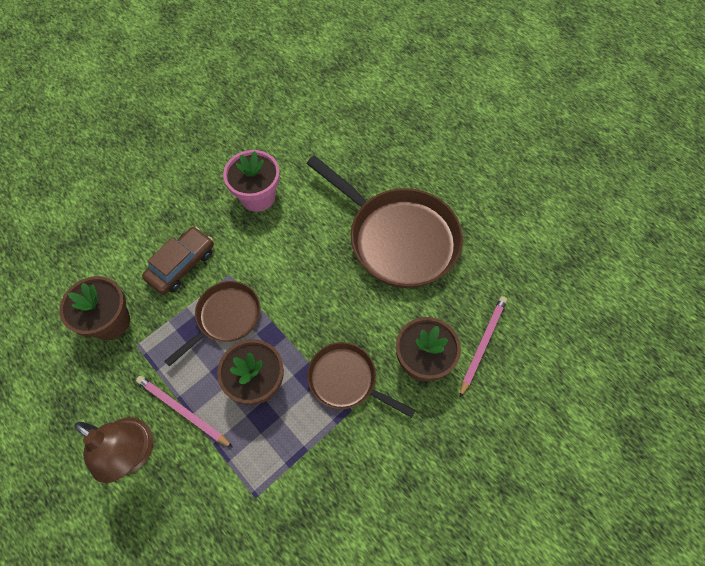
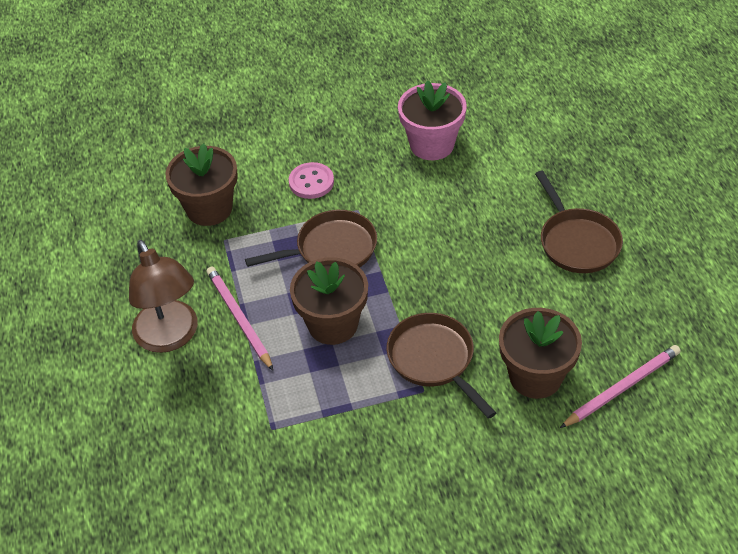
camera: 30 degrees right, 15 degrees down
brown car [142,227,214,294] -> pink button [289,162,334,199]
brown pan [306,155,463,288] -> brown pan [535,171,623,273], size x0.56

